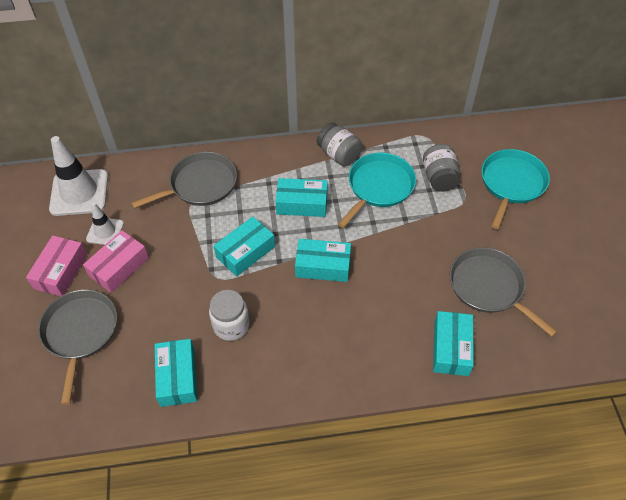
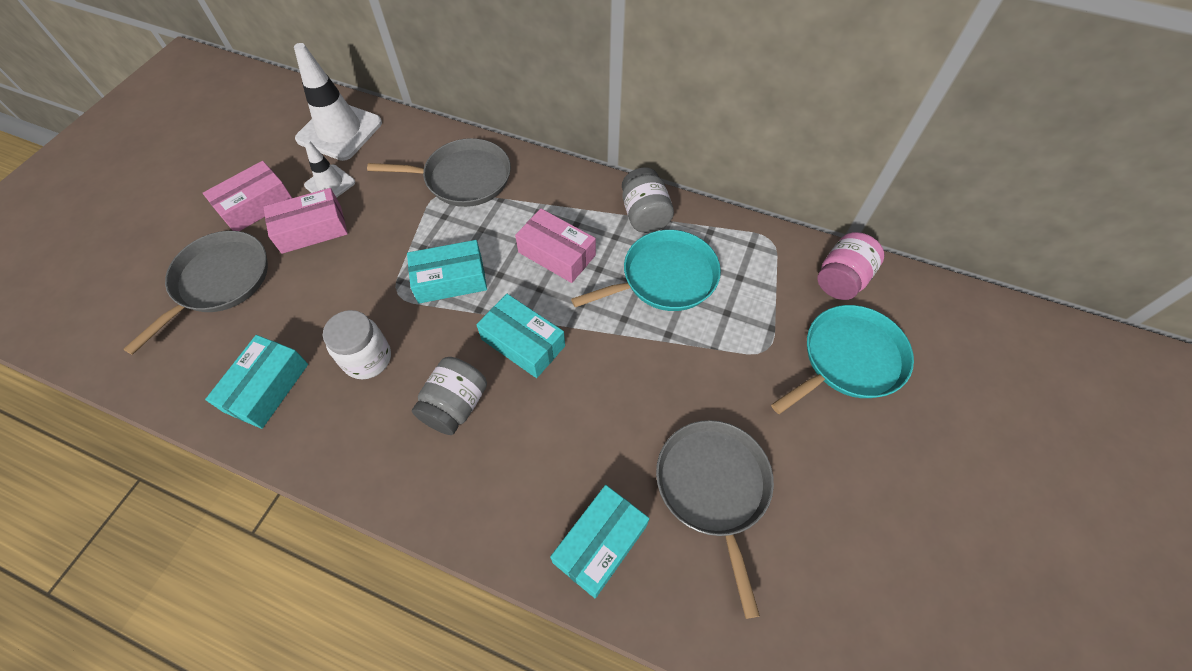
camera: 30 degrees right, 5 degrees up
turquoise box [275,178,328,217] -> pink box [515,208,596,283]
grey jar [423,144,460,192] -> grey jar moved to [412,357,487,435]
none -> pink jar [817,232,884,300]

